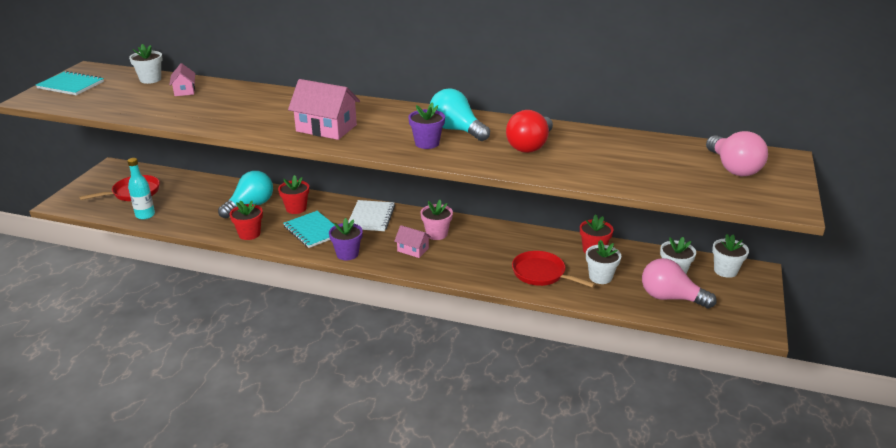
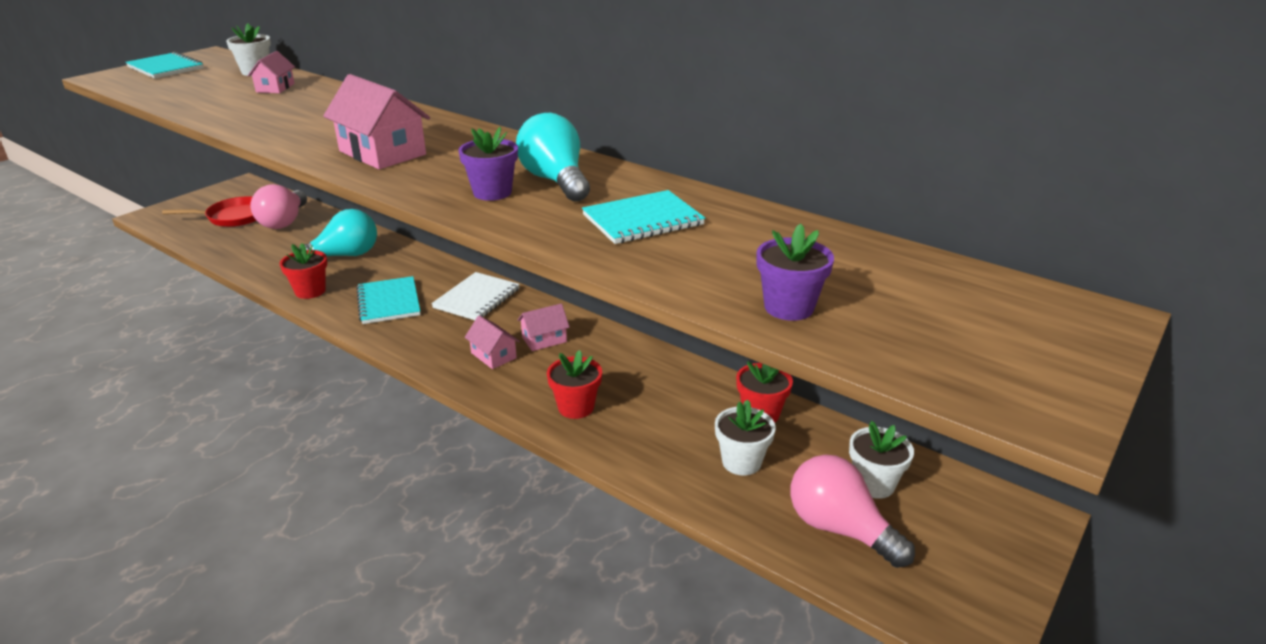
camera: 20 degrees right, 0 degrees up
turquoise bottle [127,158,155,220] -> none
red flower pot [278,175,309,214] -> red flower pot moved to [547,350,602,419]
purple flower pot [329,218,363,260] -> purple flower pot moved to [757,224,834,321]
pink flower pot [421,200,453,240] -> pink house [518,303,570,351]
red light bulb [506,110,553,153] -> turquoise notebook [582,190,705,244]
red pan [512,251,595,288] -> none
pink light bulb [706,131,768,176] -> pink light bulb moved to [251,184,307,229]
white flower pot [712,234,749,278] -> none

